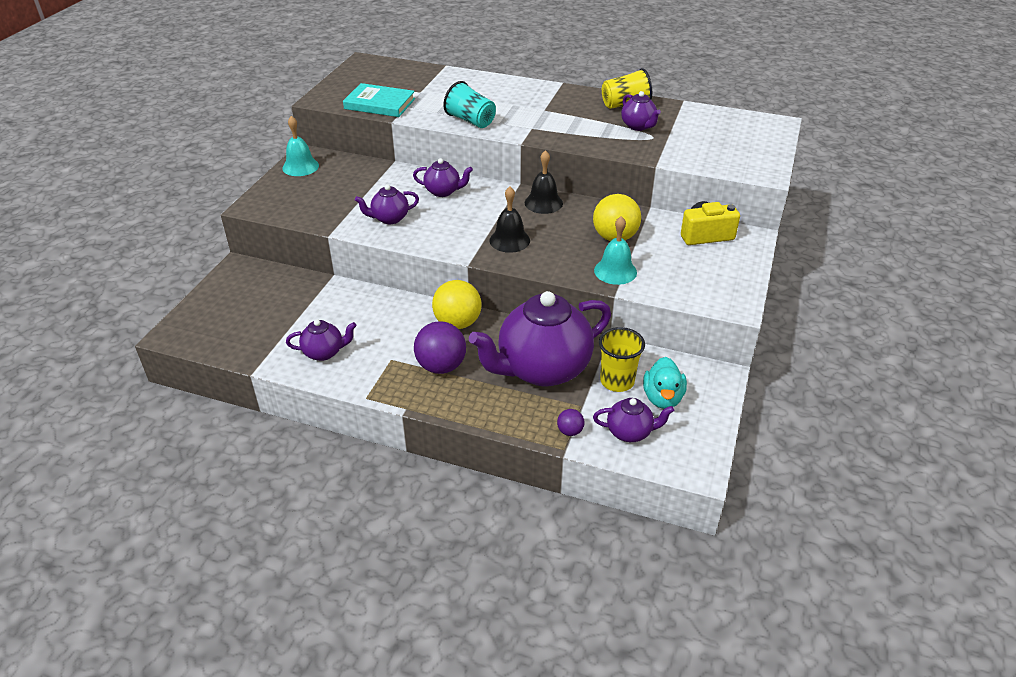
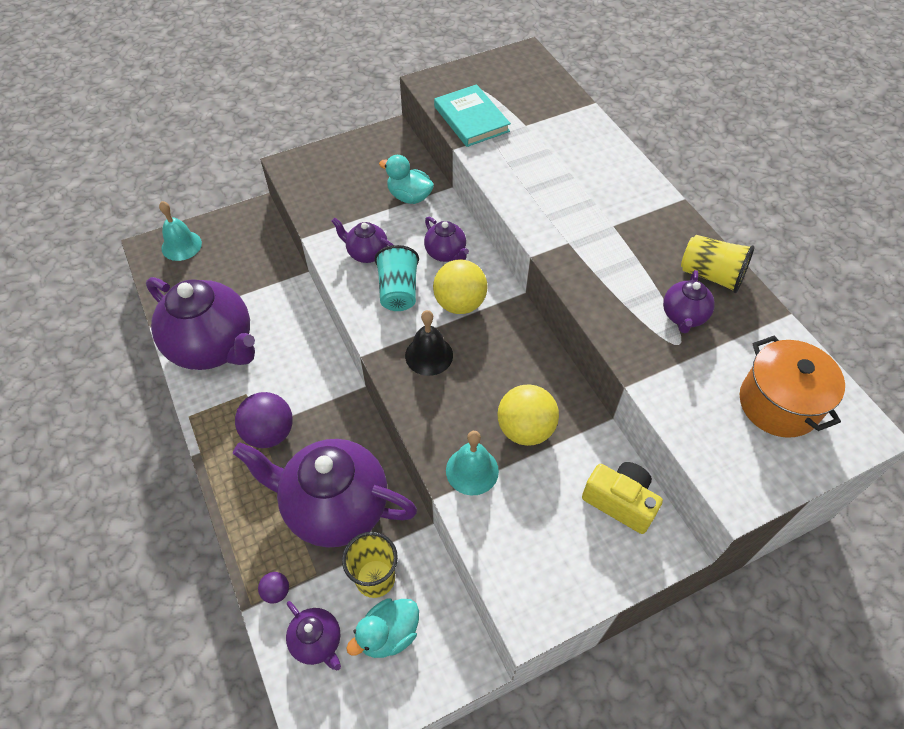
camera: 45 degrees right, 15 degrees up
turquoise bell [282,116,319,176] -> turquoise bell moved to [159,201,202,261]
purple teapot [286,319,356,361] -> purple teapot [146,277,255,370], size x2.19
yellow ball [432,280,482,329] -> yellow ball moved to [433,259,488,314]
turquoise cup [443,81,496,128] -> turquoise cup moved to [375,245,419,311]
black bell [525,150,563,214] -> none
none -> turquoise duck [379,155,434,204]
none -> orange pot [740,336,845,438]

